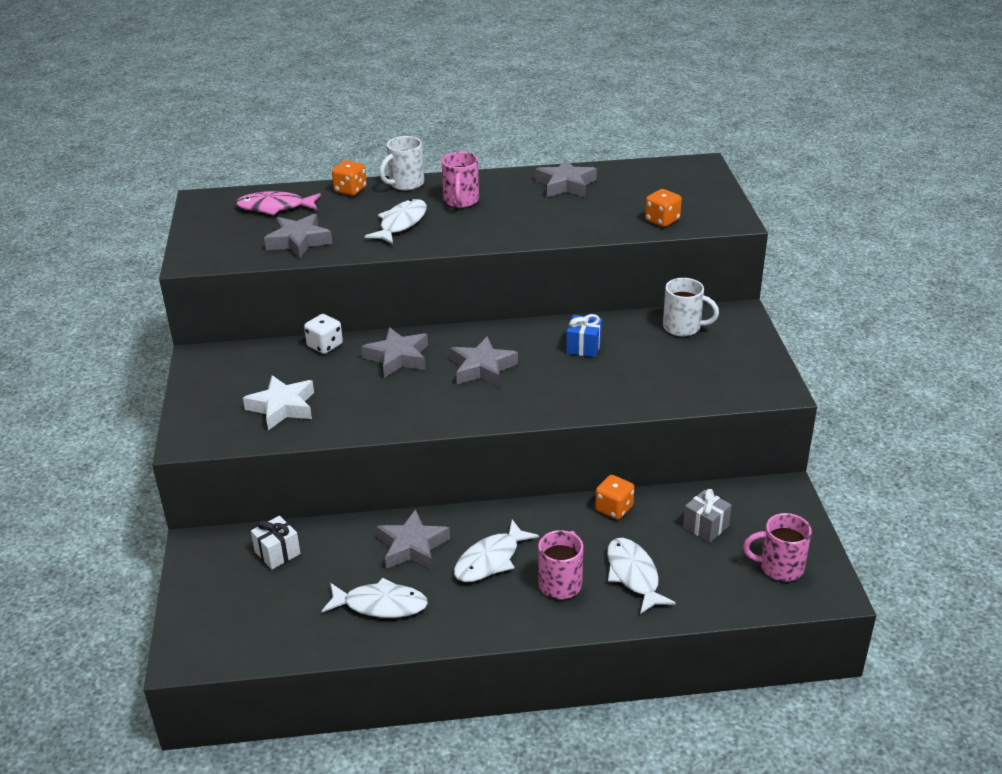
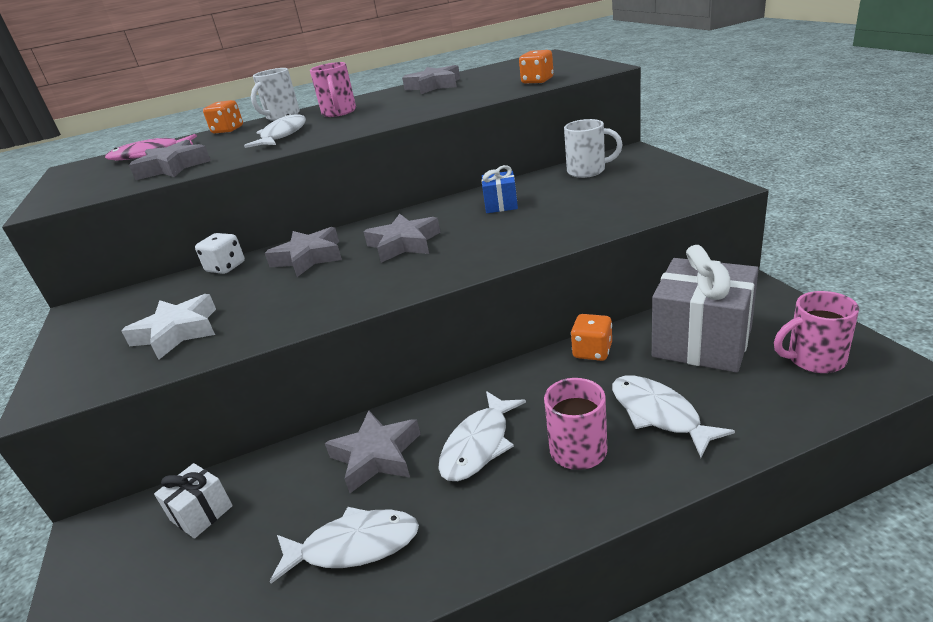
camera: 10 degrees left, 5 degrees down
grey gift [683,489,732,542] -> grey gift [652,245,759,373], size x2.10

